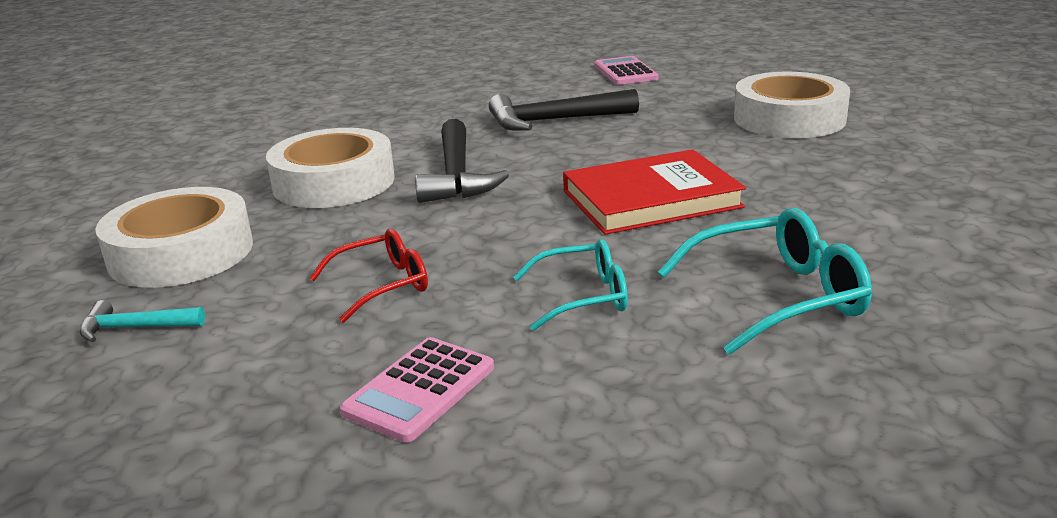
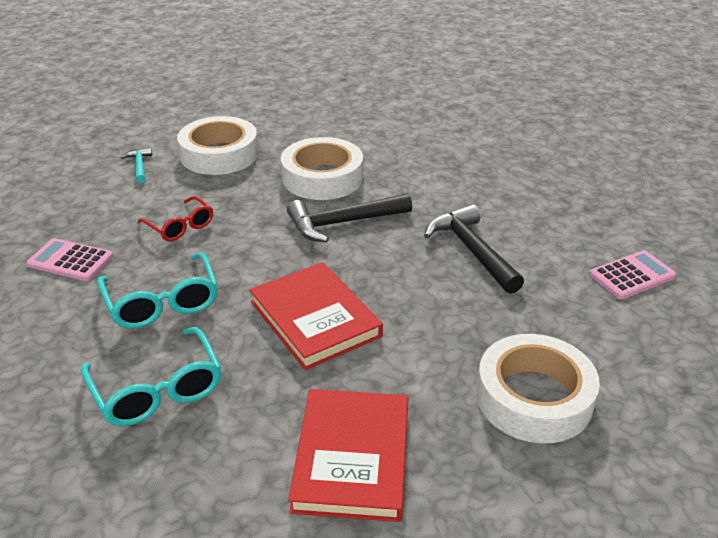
camera: 75 degrees right, 10 degrees up
turquoise glasses [513,239,628,331] -> turquoise glasses [97,252,218,329], size x1.51
none -> red book [288,389,408,522]

